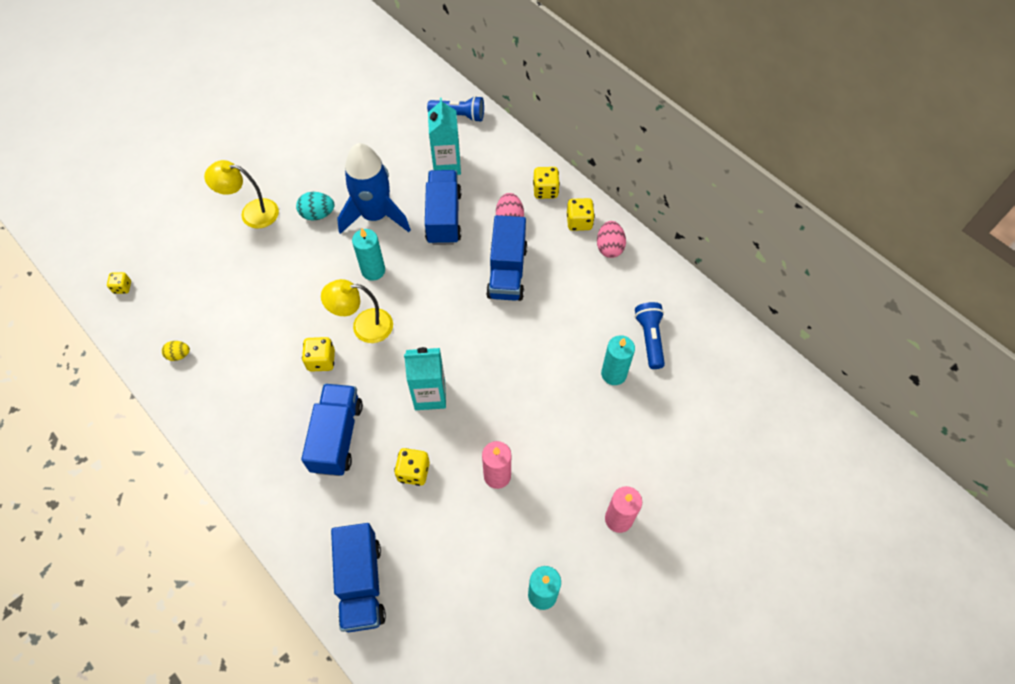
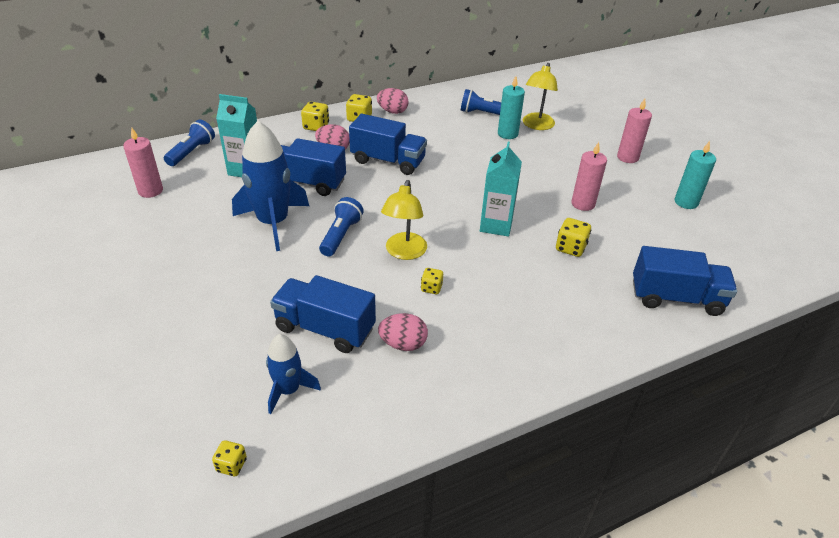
camera: 75 degrees left, 20 degrees down
yellow egg [162,341,190,361] -> none
yellow lamp [204,160,279,229] -> yellow lamp moved to [523,63,558,130]
turquoise egg [296,192,335,220] -> none
blue truck [301,384,363,476] -> blue truck moved to [270,275,376,353]
yellow dice [302,337,335,372] -> yellow dice [421,268,443,294], size x0.65
turquoise candle [352,228,385,281] -> blue flashlight [319,197,364,256]
none -> pink candle [123,127,163,198]
none -> blue rocket [266,334,321,414]
none -> pink egg [378,313,428,351]

